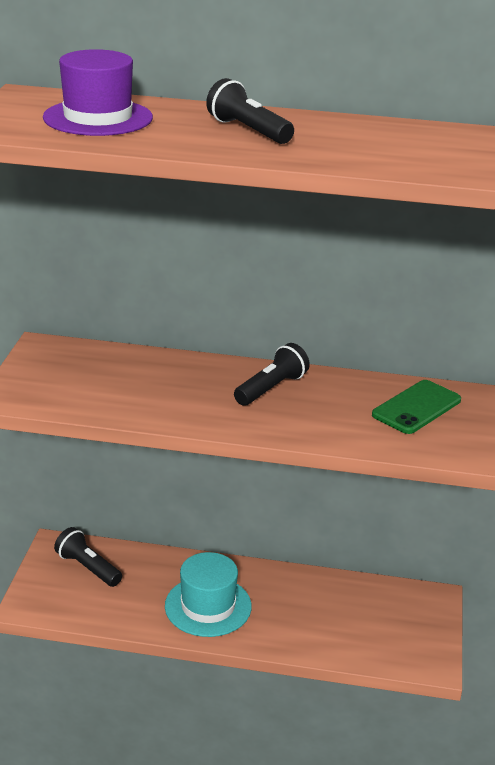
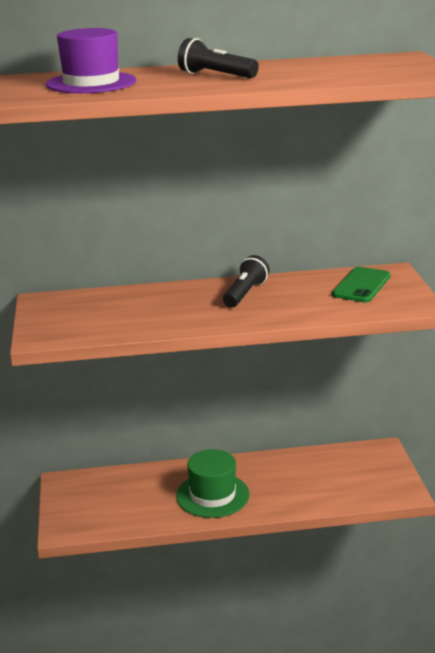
camera: 15 degrees left, 5 degrees down
black flashlight [54,527,122,587] -> none
turquoise hat [165,552,252,637] -> green hat [176,449,250,518]

